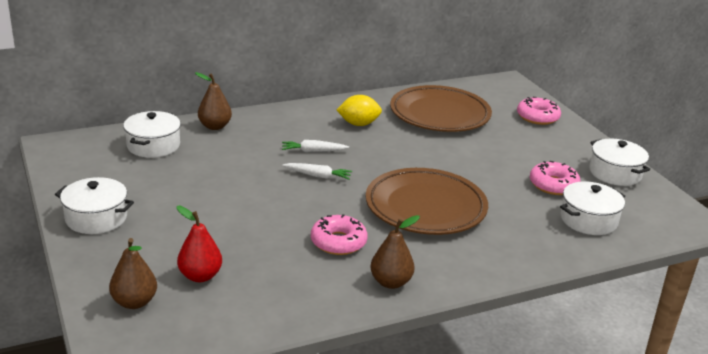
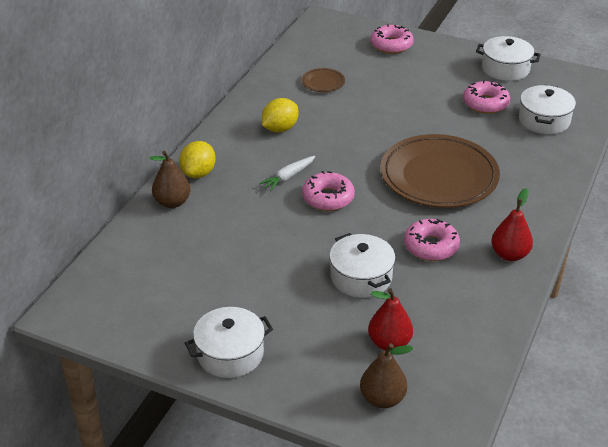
camera: 40 degrees left, 10 degrees up
white pot [123,111,181,158] -> white pot moved to [329,233,396,298]
white carrot [282,163,352,180] -> pink donut [302,171,355,211]
brown pear [371,215,420,289] -> red pear [491,188,533,261]
brown plate [390,85,492,132] -> brown plate [301,68,345,92], size x0.42
none -> yellow lemon [179,141,216,178]

